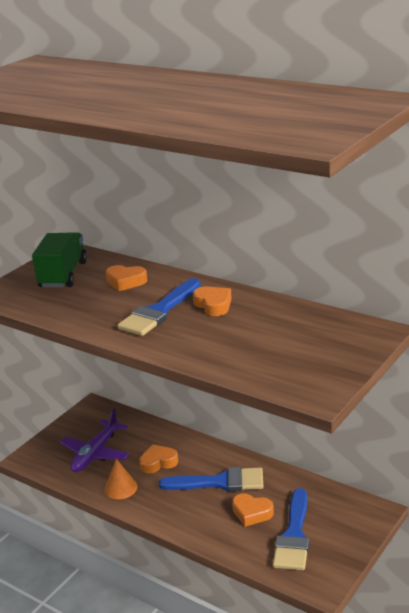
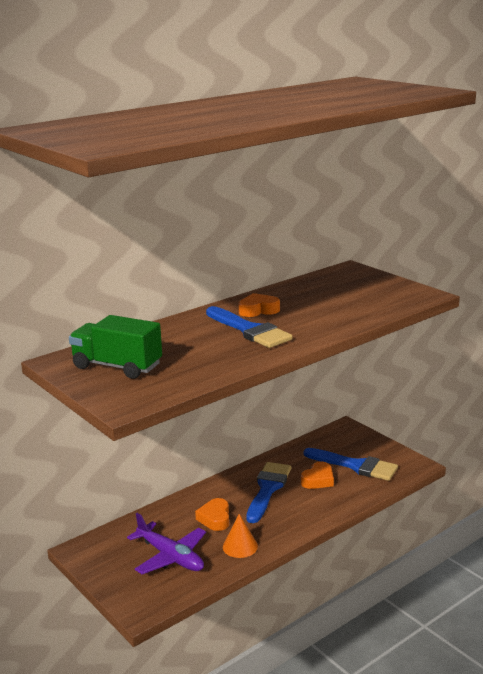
camera: 75 degrees left, 5 degrees down
orange heart [106,265,147,291] -> none

